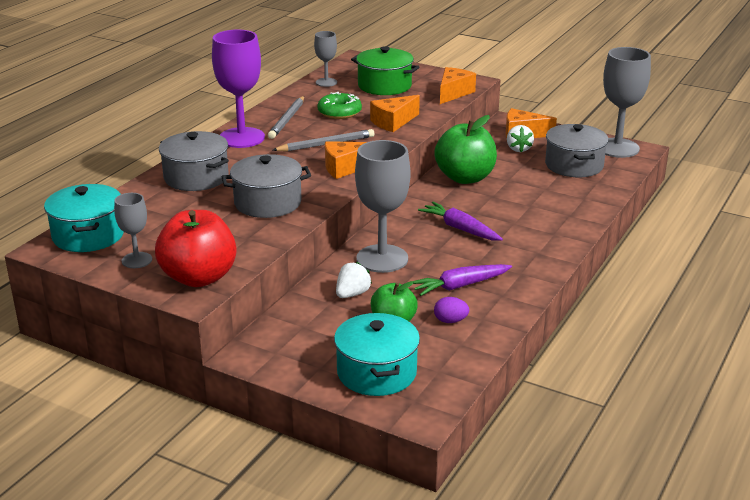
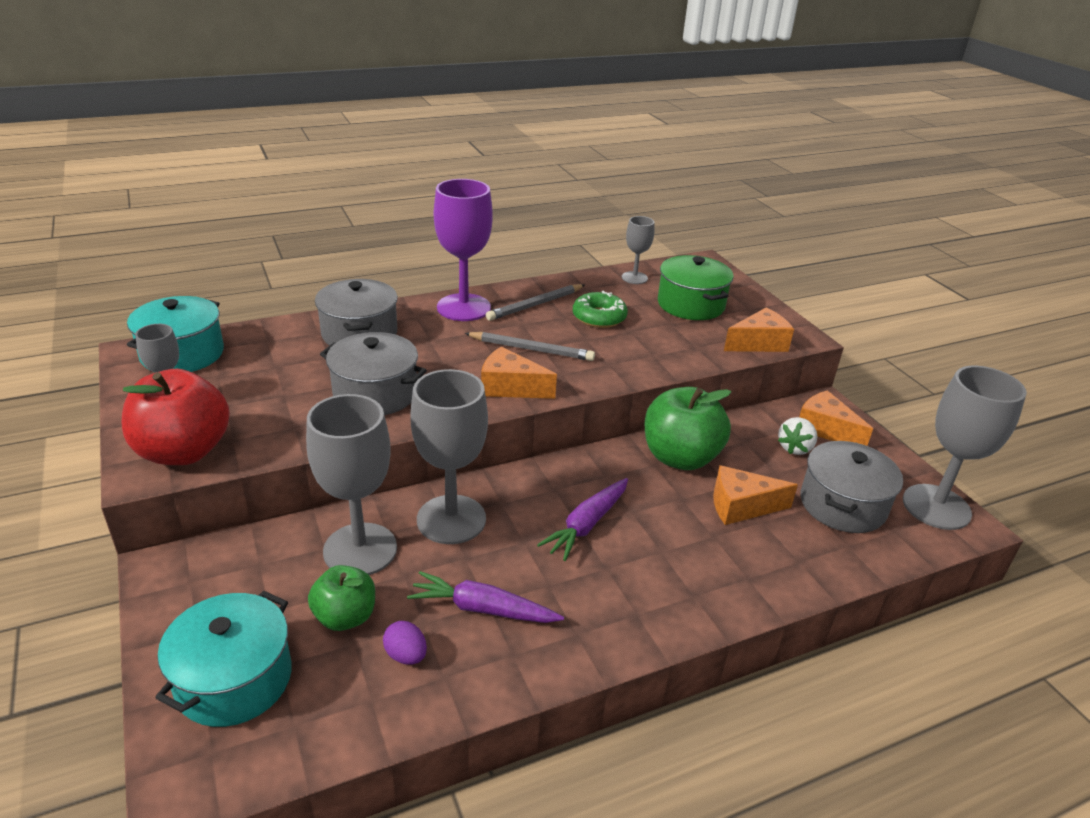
camera: 35 degrees right, 5 degrees up
white strawberry [336,262,372,298] -> grey goblet [306,394,397,575]
orange cheese [370,95,420,132] -> orange cheese moved to [713,465,798,525]
purple carrot [418,202,503,241] -> purple carrot turned 135 degrees counterclockwise [537,478,628,561]

